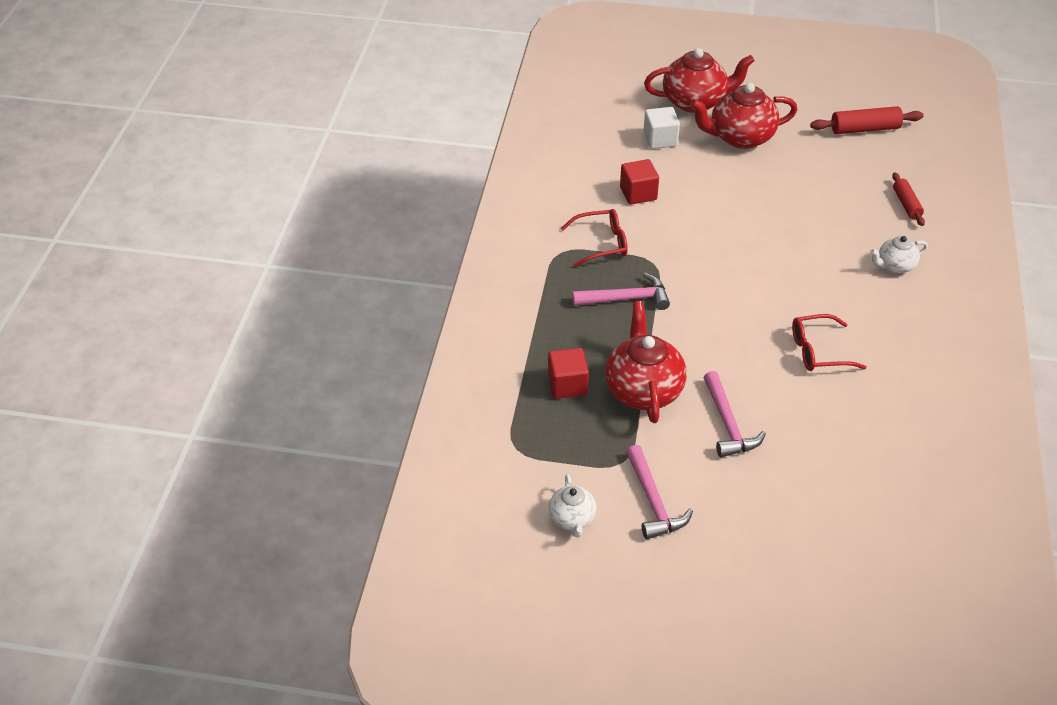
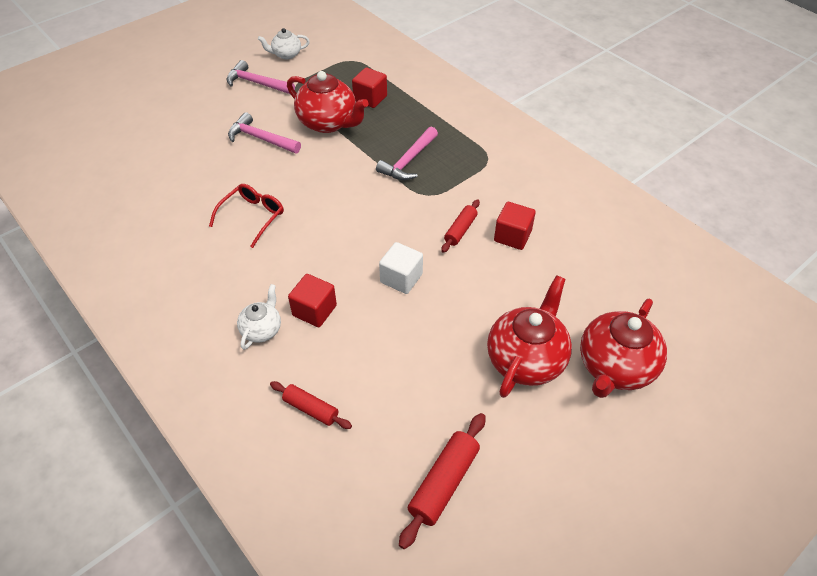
camera: 130 degrees right, 5 degrees up
white teapot [549,474,596,537] -> white teapot turned 45 degrees counterclockwise [258,28,310,59]
red glasses [561,209,628,267] -> none
white cube [643,107,680,149] -> white cube moved to [379,242,423,294]
none -> red cube [288,274,337,327]
none -> red rolling pin [441,199,480,253]

